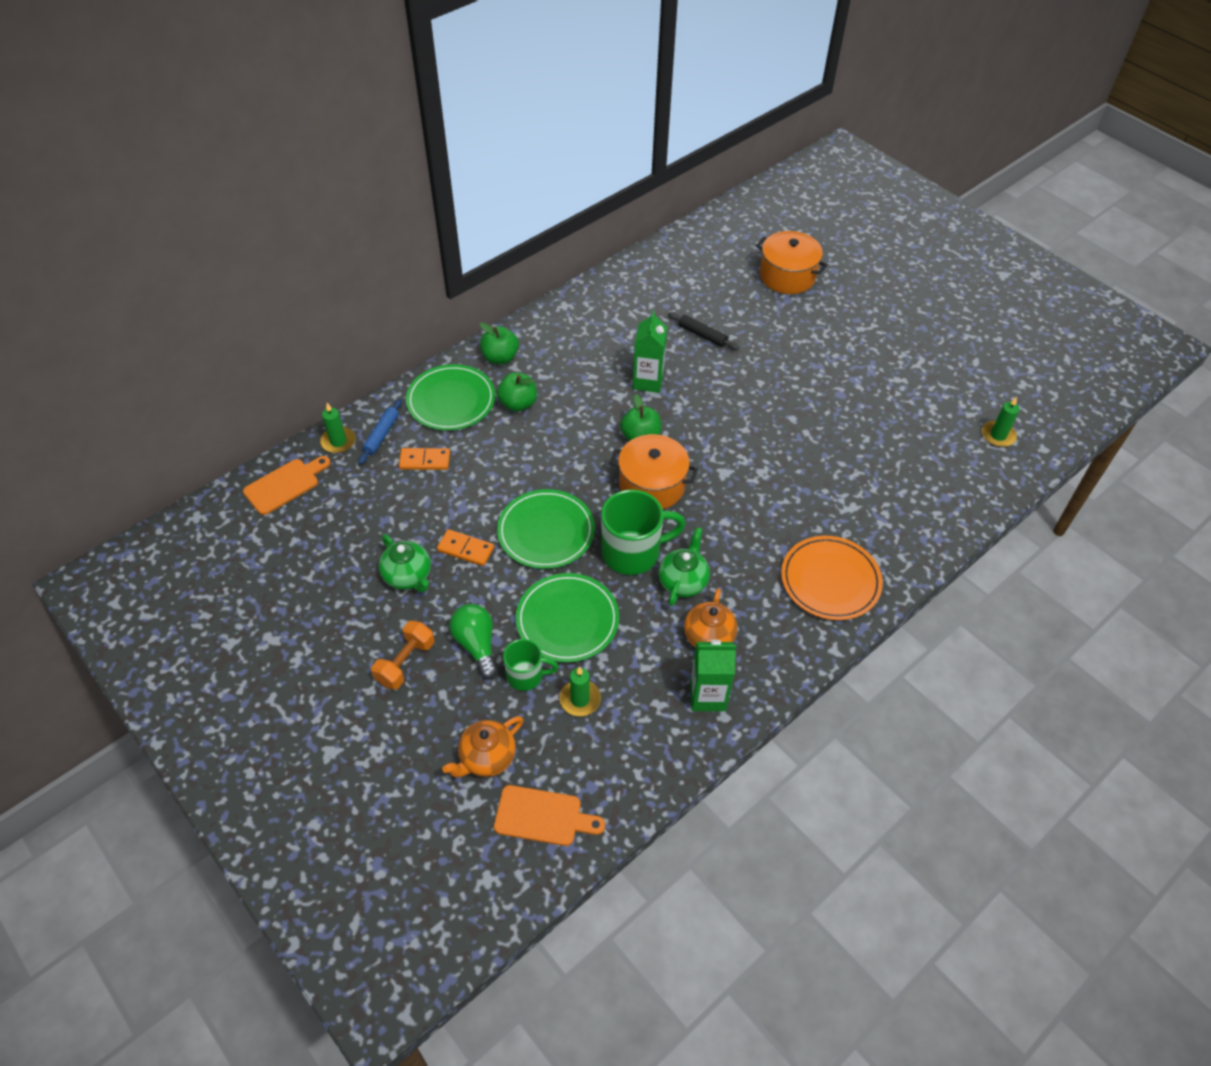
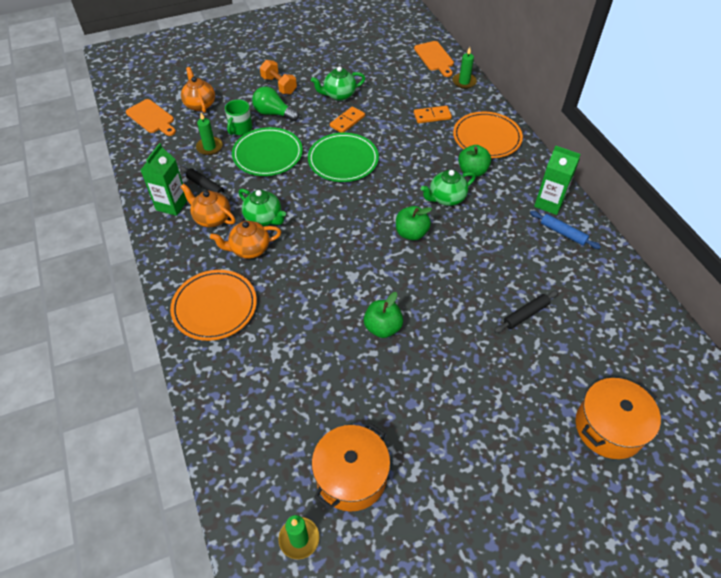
camera: 110 degrees right, 0 degrees up
blue rolling pin [358,399,402,465] -> blue rolling pin moved to [530,211,601,249]
orange domino [399,448,450,470] -> orange domino turned 60 degrees clockwise [414,106,452,123]
green plate [406,364,495,431] -> orange plate [453,112,523,158]
green light bulb [450,604,498,679] -> green light bulb turned 150 degrees counterclockwise [252,86,299,121]
green apple [480,323,519,364] -> green apple moved to [364,292,403,338]
orange cutting board [494,785,605,846] -> orange cutting board turned 75 degrees counterclockwise [126,99,176,136]
green mug [601,490,686,575] -> none
orange pot [610,434,698,509] -> orange pot moved to [312,423,390,512]
green carton [633,311,667,393] -> green carton moved to [534,145,581,215]
none -> black rolling pin [179,166,231,200]
none -> orange teapot [210,221,281,259]
none -> green teapot [421,170,476,206]

